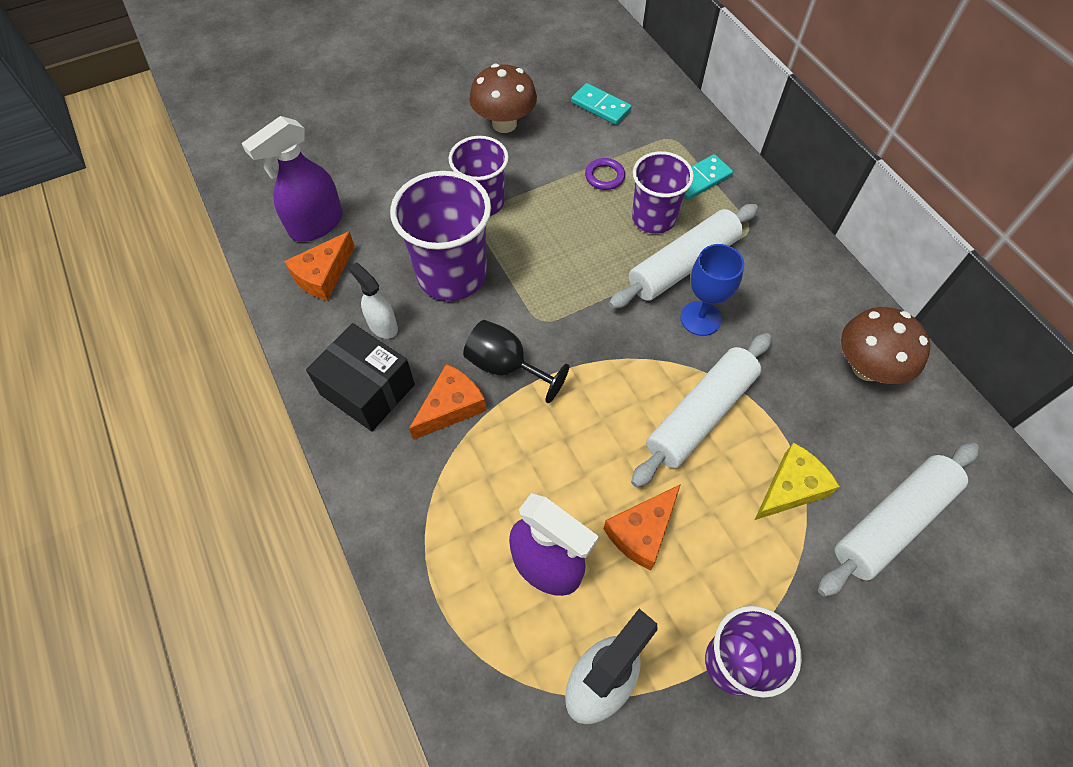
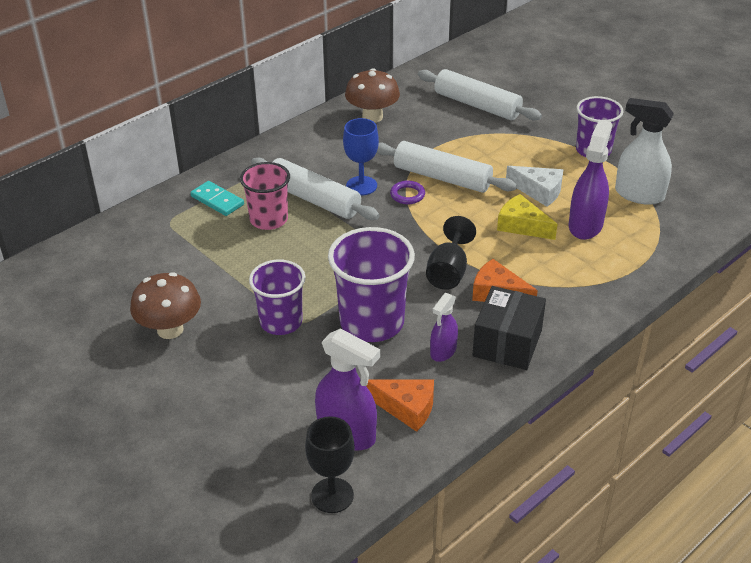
camera: 105 degrees left, 20 degrees down
white spray bottle [348,263,398,339] -> purple spray bottle [430,293,458,362]
turquoise domino [571,83,632,125] -> none
purple ring [585,158,625,190] -> purple ring moved to [390,181,425,204]
orange cheese [603,484,681,570] -> white cheese [506,166,563,207]
purple cup [632,151,694,234] -> pink cup [240,162,290,230]
yellow cheese [755,442,840,520] -> yellow cheese moved to [497,194,557,240]
none -> black goblet [305,416,355,513]

